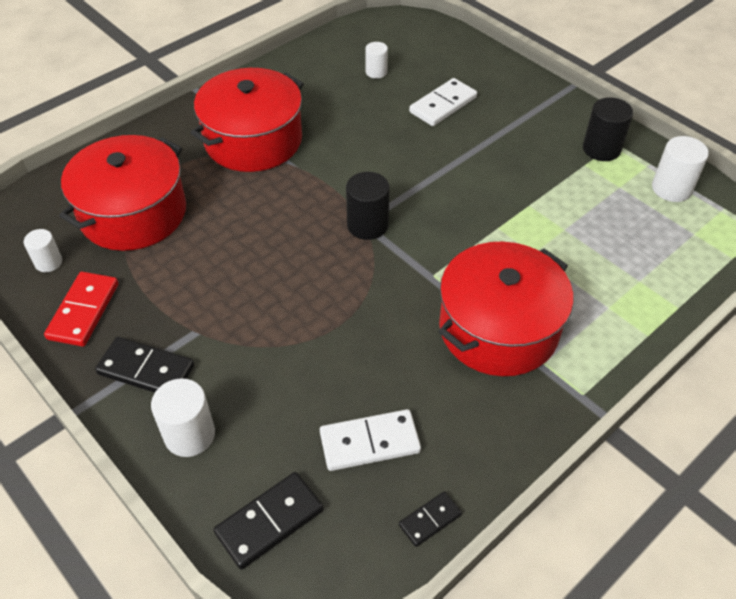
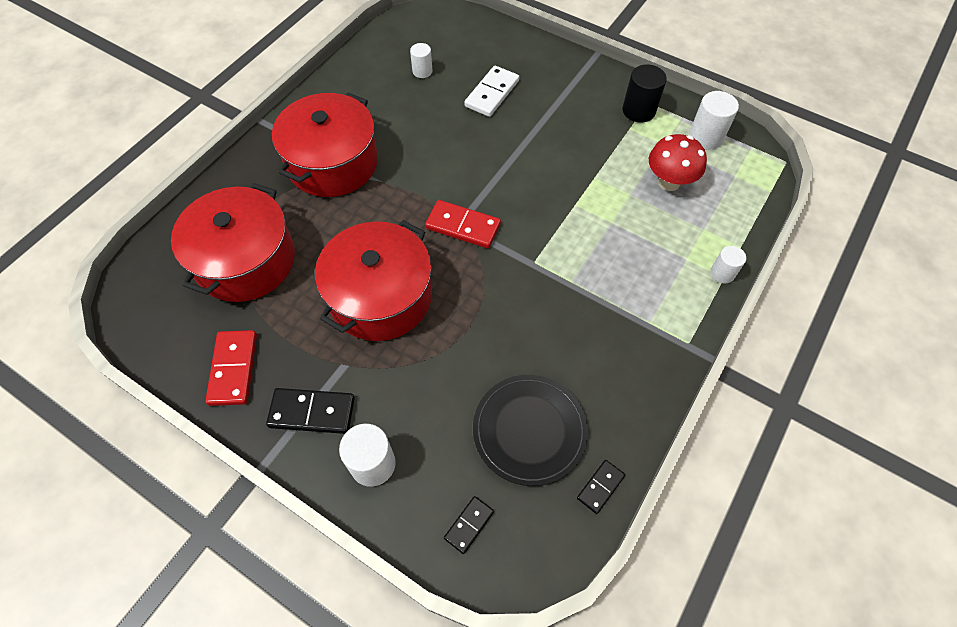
camera: 15 degrees left, 10 degrees up
white cylinder [24,229,62,272] -> white cylinder moved to [711,246,746,283]
black domino [214,472,324,570] -> black domino [444,496,494,554], size x0.59
white domino [320,409,421,471] -> black plate [473,375,588,486]
black cylinder [346,172,390,240] -> red domino [425,200,501,248]
red pot [438,242,574,376] -> red pot moved to [315,220,432,341]
none -> red mushroom [649,134,707,191]

